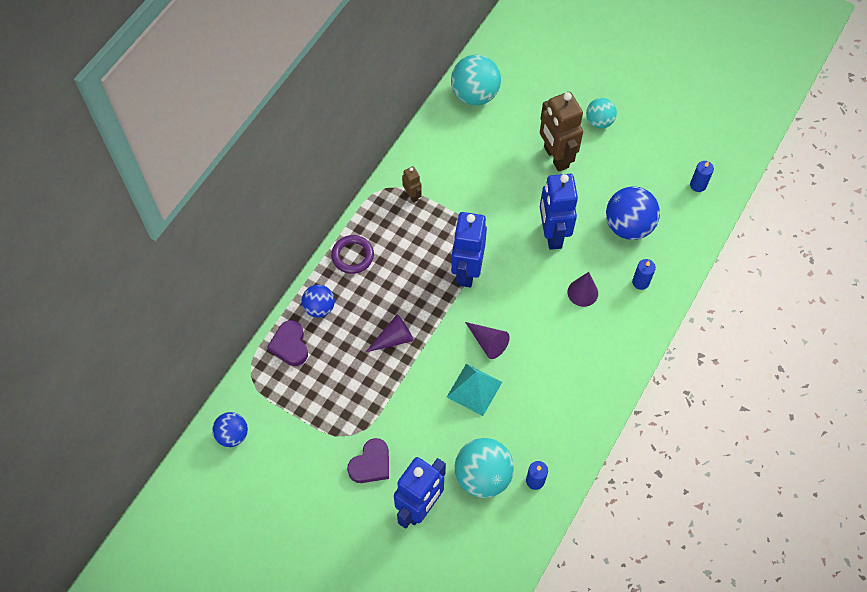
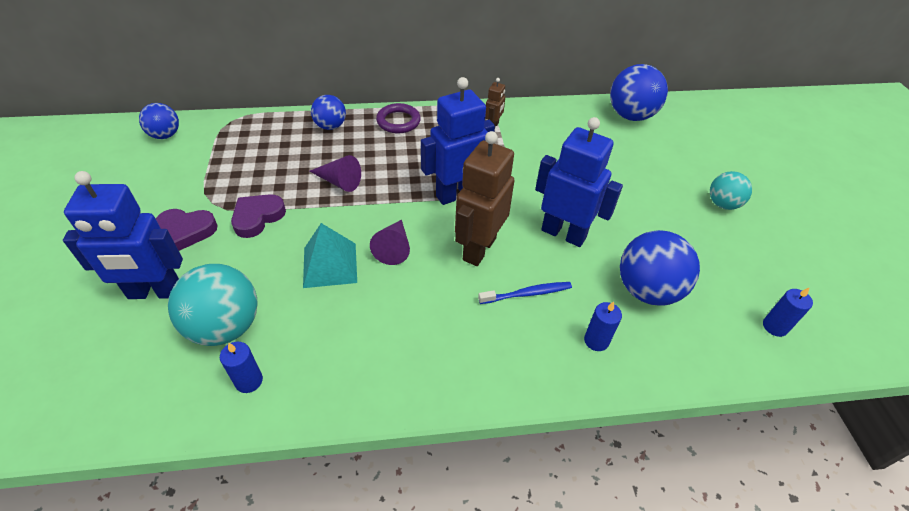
camera: 50 degrees right, 15 degrees down
purple heart [267,320,308,366] -> purple heart moved to [231,194,286,238]
turquoise ball [451,54,501,106] -> blue ball [610,64,668,121]
brown robot [540,92,583,172] -> brown robot moved to [455,131,515,266]
blue robot [540,174,578,250] -> blue robot turned 75 degrees clockwise [535,117,623,247]
purple cone [568,272,598,307] -> blue toothbrush [478,282,572,304]

